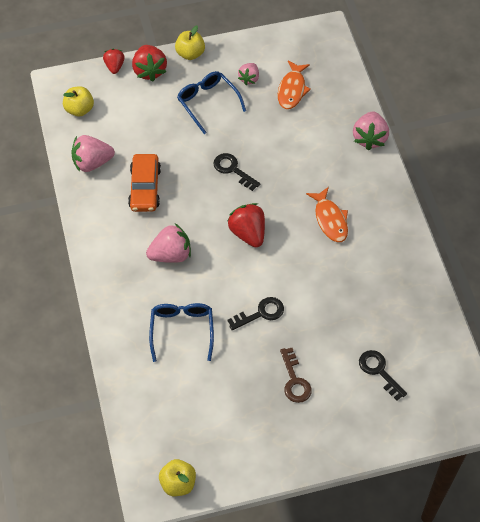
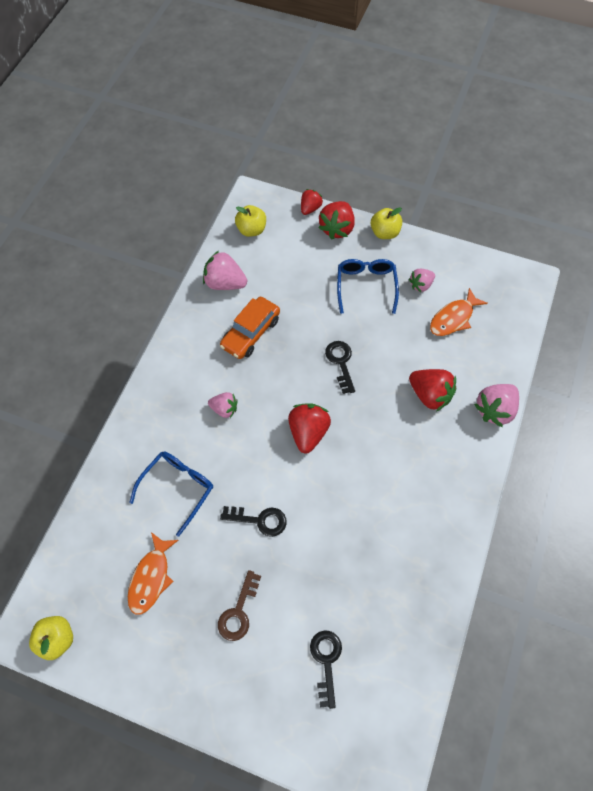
camera: 35 degrees right, 5 degrees up
pink strawberry [146,224,191,263] -> pink strawberry [208,392,238,418], size x0.62
orange fish [306,187,348,242] -> orange fish moved to [128,532,178,615]
none -> red strawberry [409,369,456,412]

